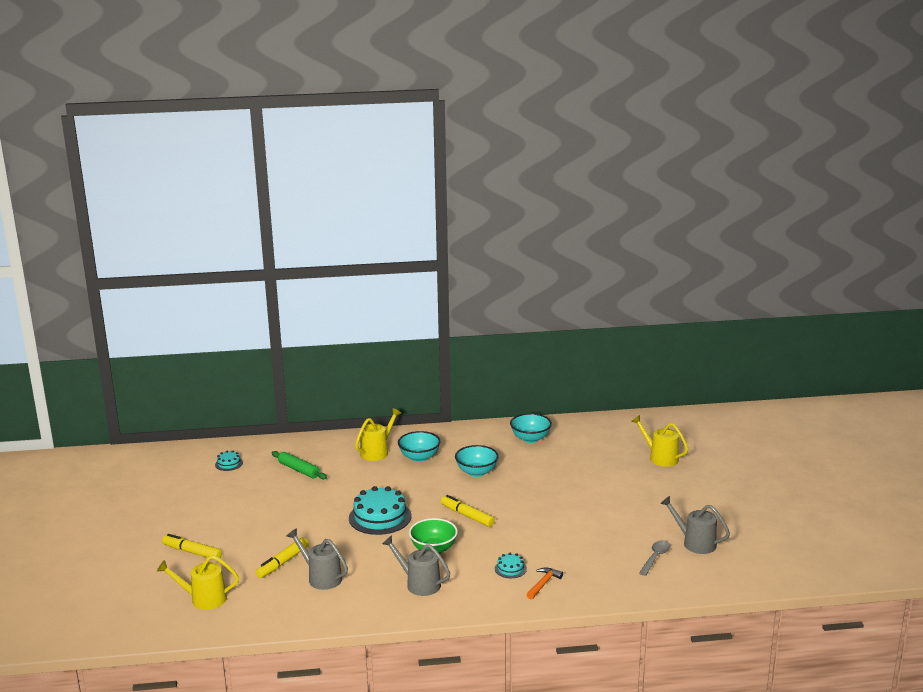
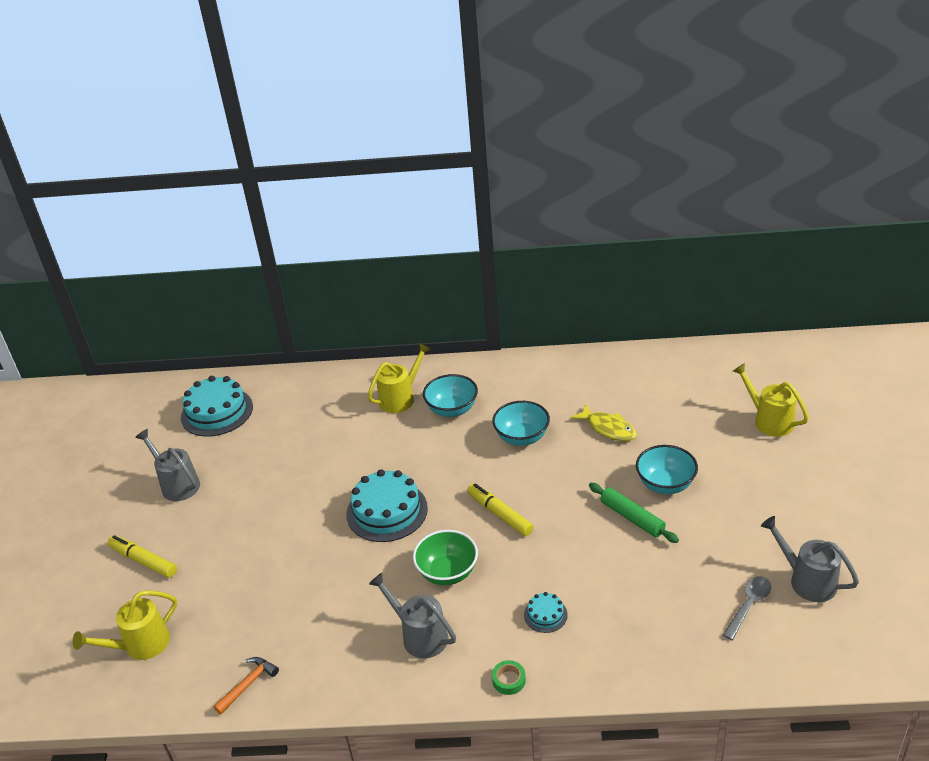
camera: 10 degrees right, 15 degrees up
yellow watering can [157,555,239,610] -> yellow watering can turned 45 degrees counterclockwise [73,590,177,660]
turquoise cake [215,451,243,471] -> turquoise cake [181,376,253,437], size x2.10
yellow marker [256,537,309,578] -> none
green rolling pin [271,451,327,479] -> green rolling pin moved to [589,483,679,543]
grey watering can [287,528,348,590] -> grey watering can moved to [135,429,200,501]
turquoise bowl [510,413,552,443] -> turquoise bowl moved to [636,445,698,494]
orange hammer [526,568,563,599] -> orange hammer moved to [214,657,279,714]
none -> green tape [492,660,526,695]
none -> yellow fish [570,404,637,441]

